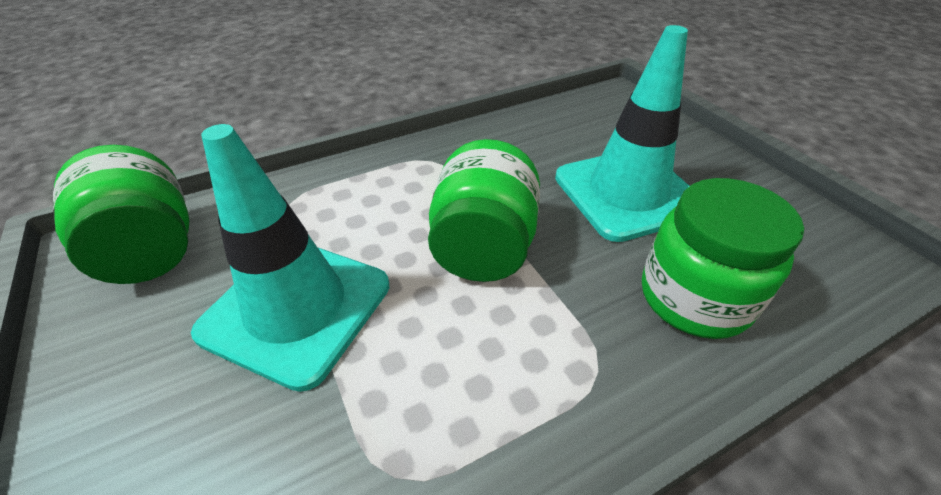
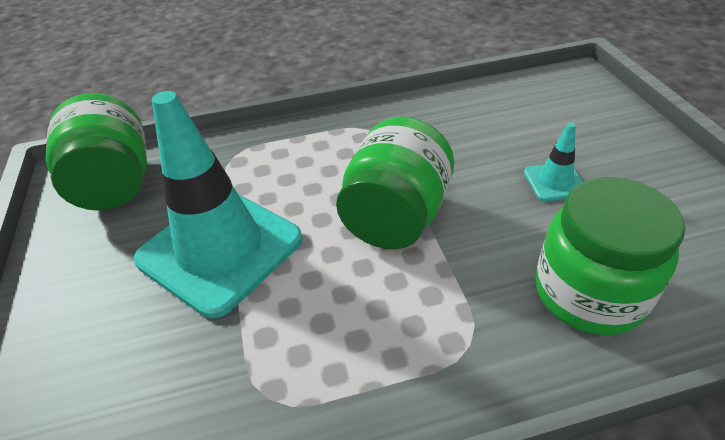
camera: 15 degrees right, 0 degrees up
turquoise traffic cone [555,25,689,242] -> turquoise traffic cone [524,122,583,201], size x0.43

